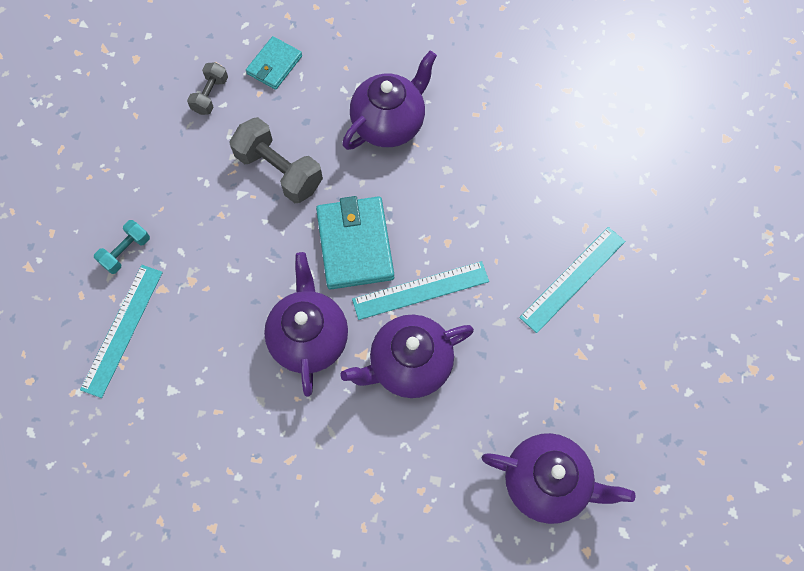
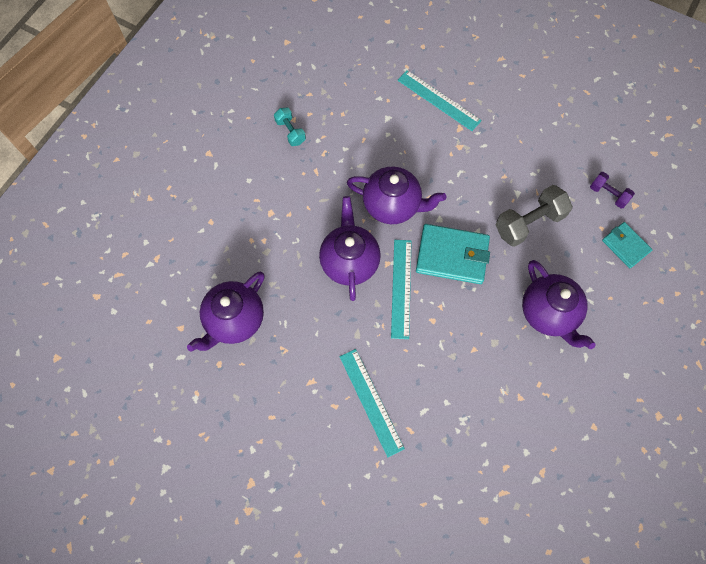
camera: 110 degrees right, 0 degrees up
turquoise dumbbell [94,220,150,274] -> turquoise dumbbell moved to [274,108,306,146]
grey dumbbell [187,62,228,115] -> purple dumbbell [590,172,635,208]

